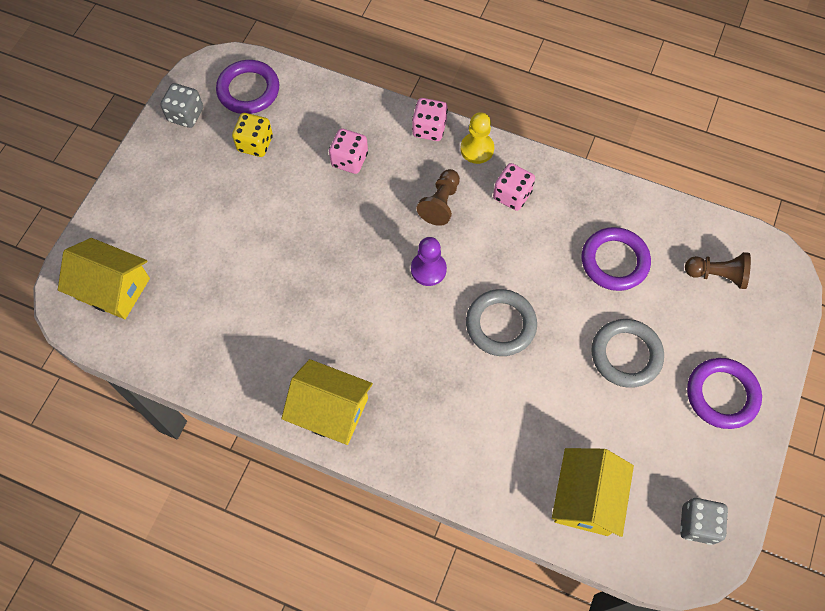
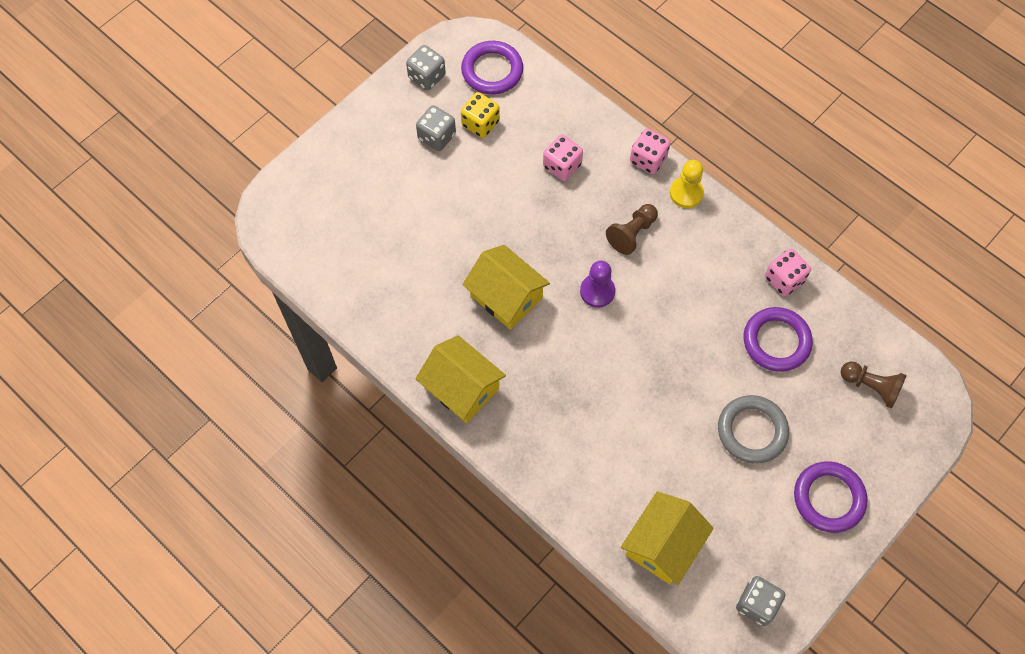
camera: 20 degrees right, 0 degrees up
yellow house [58,238,150,319] -> yellow house moved to [462,245,550,330]
grey ring [466,289,537,356] -> none
pink dice [493,163,535,211] -> pink dice moved to [765,249,811,296]
none -> grey dice [416,105,456,151]

